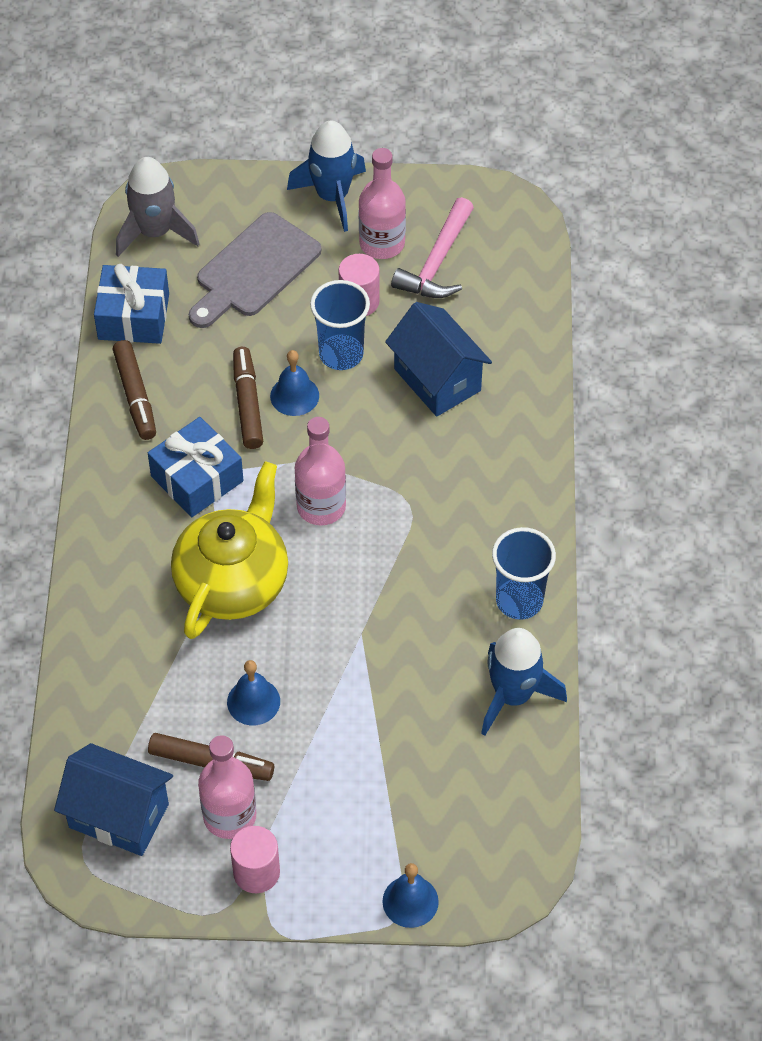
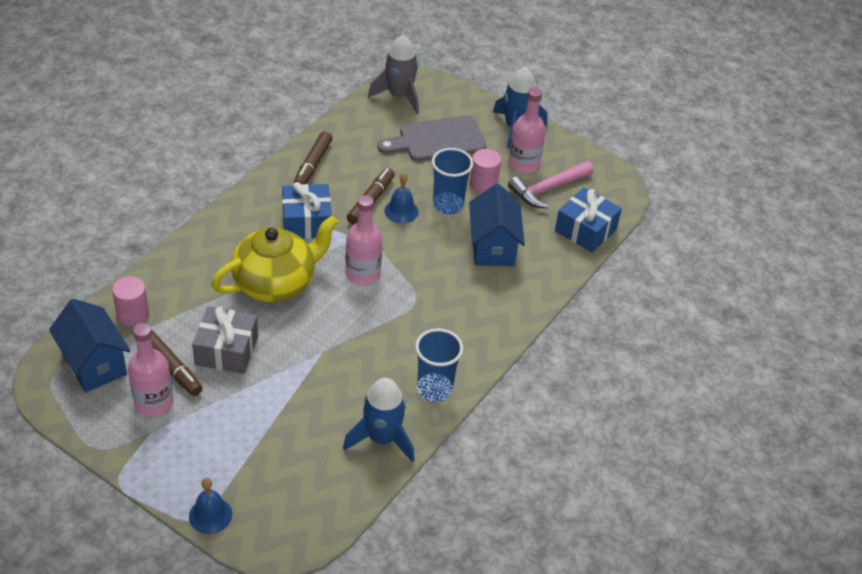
camera: 30 degrees right, 10 degrees down
blue gift [94,264,169,344] -> blue gift moved to [555,187,622,253]
blue bell [227,660,280,725] -> grey gift [192,306,258,374]
pink cylinder [230,826,280,893] -> pink cylinder moved to [112,276,149,327]

